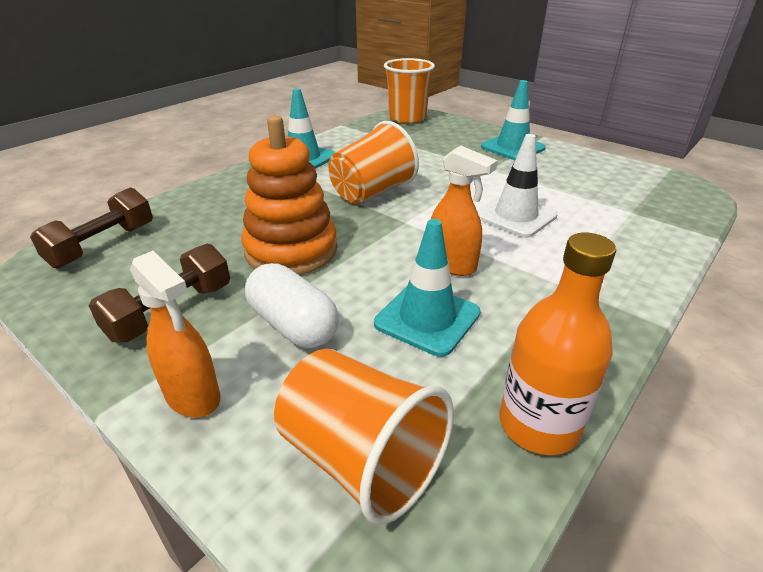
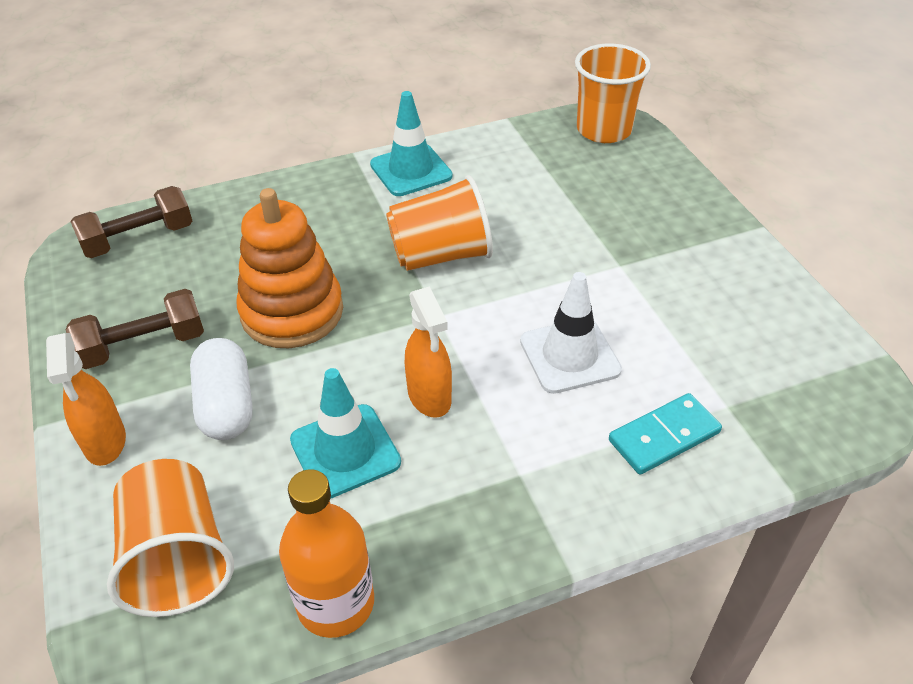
camera: 30 degrees right, 10 degrees up
turquoise traffic cone [481,80,546,160] -> none
none -> turquoise domino [609,393,722,475]

